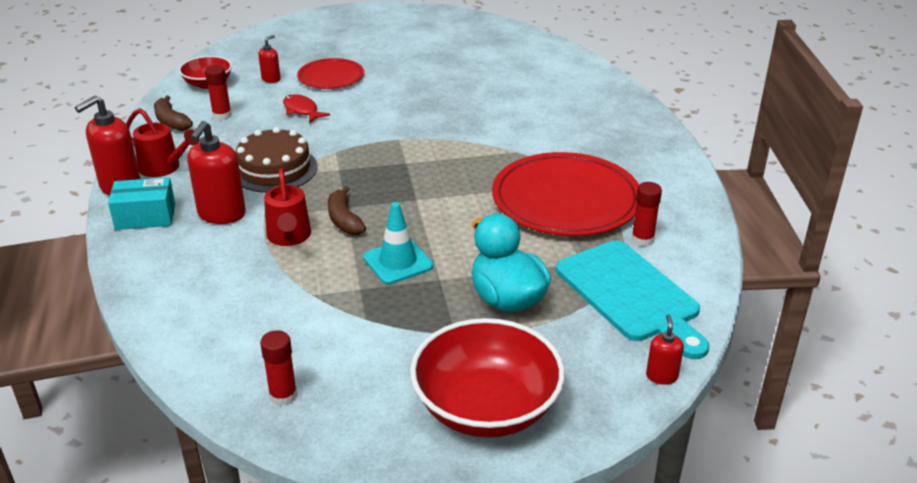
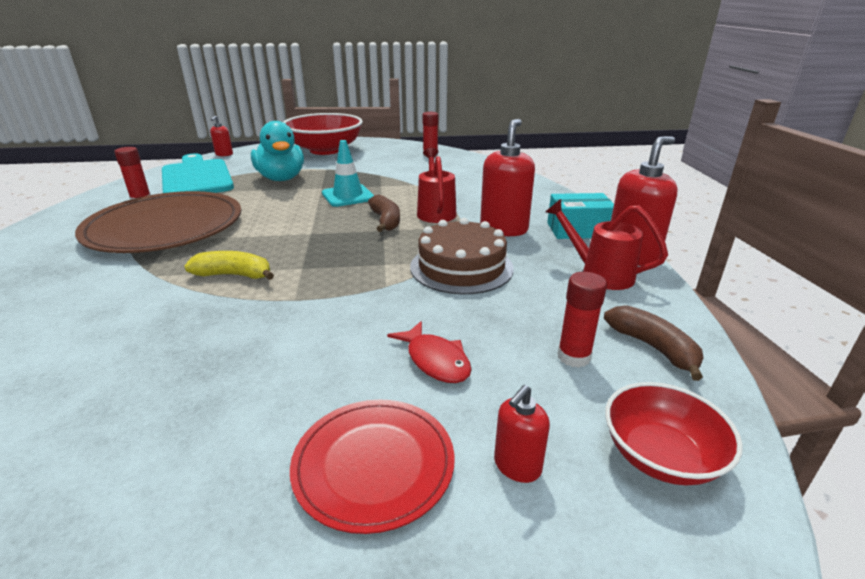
camera: 175 degrees left, 5 degrees down
red plate [492,152,639,236] -> brown plate [75,191,241,253]
none -> yellow banana [184,251,274,280]

